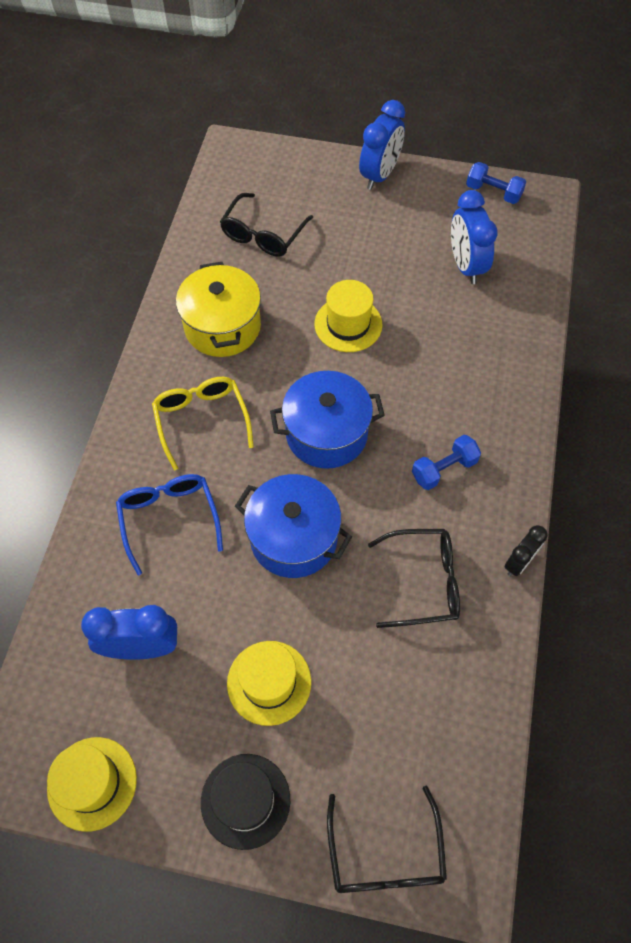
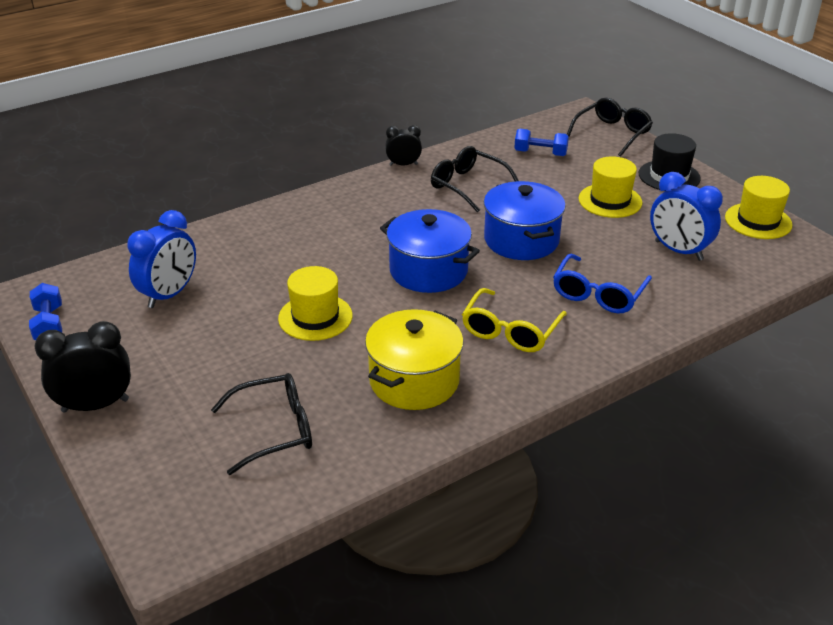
camera: 135 degrees left, 25 degrees down
blue clock [359,100,405,190] -> black clock [34,321,131,412]
blue dumbbell [412,435,481,490] -> blue dumbbell moved to [514,128,569,156]

